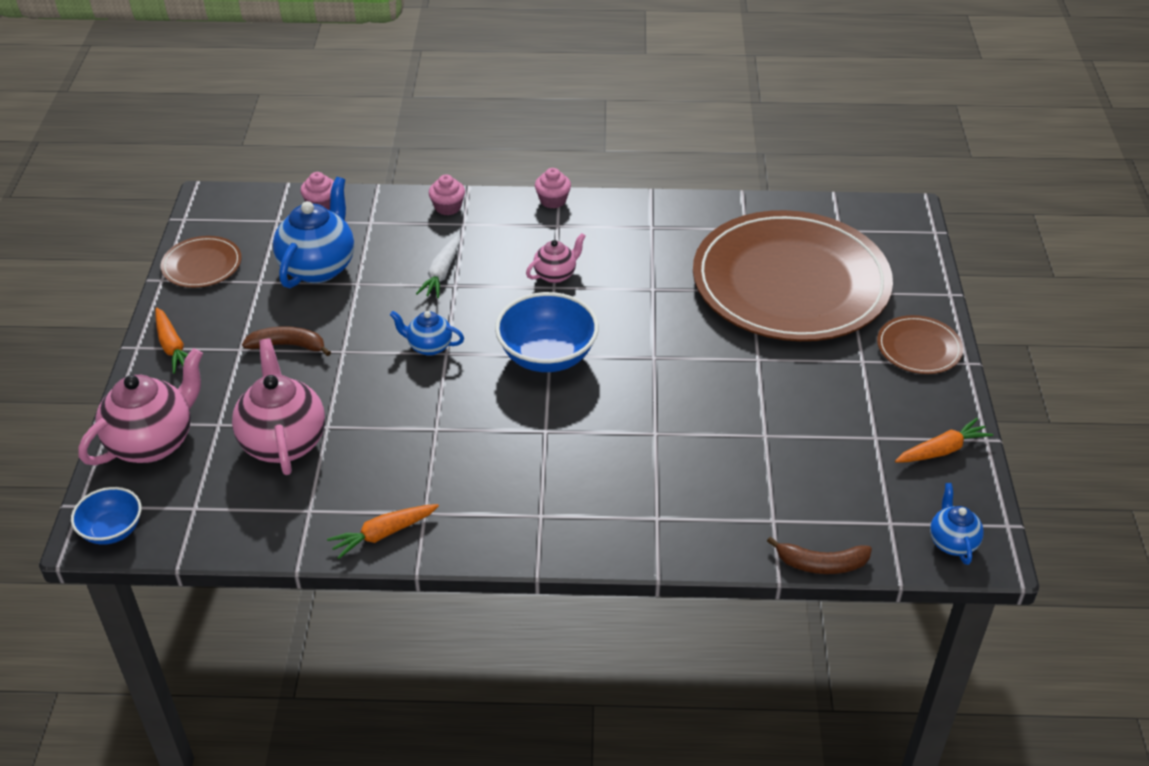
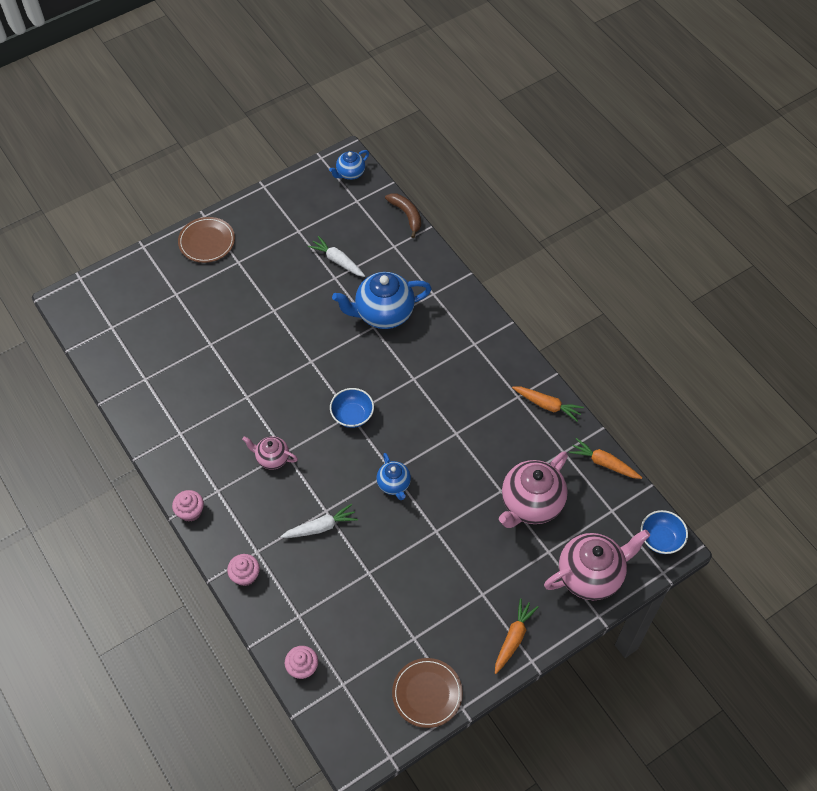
camera: 125 degrees left, 15 degrees up
pink teapot [78,348,203,465] -> pink teapot turned 150 degrees clockwise [544,529,650,600]
brown banana [242,326,331,356] -> none
blue teapot [273,177,354,288] -> blue teapot moved to [332,272,432,329]
blue bowl [495,292,599,372] -> blue bowl [330,388,374,428], size x0.59
brown plate [693,210,893,341] -> none
orange carrot [895,418,993,463] -> orange carrot moved to [569,438,642,479]
none -> white carrot [308,236,365,277]

